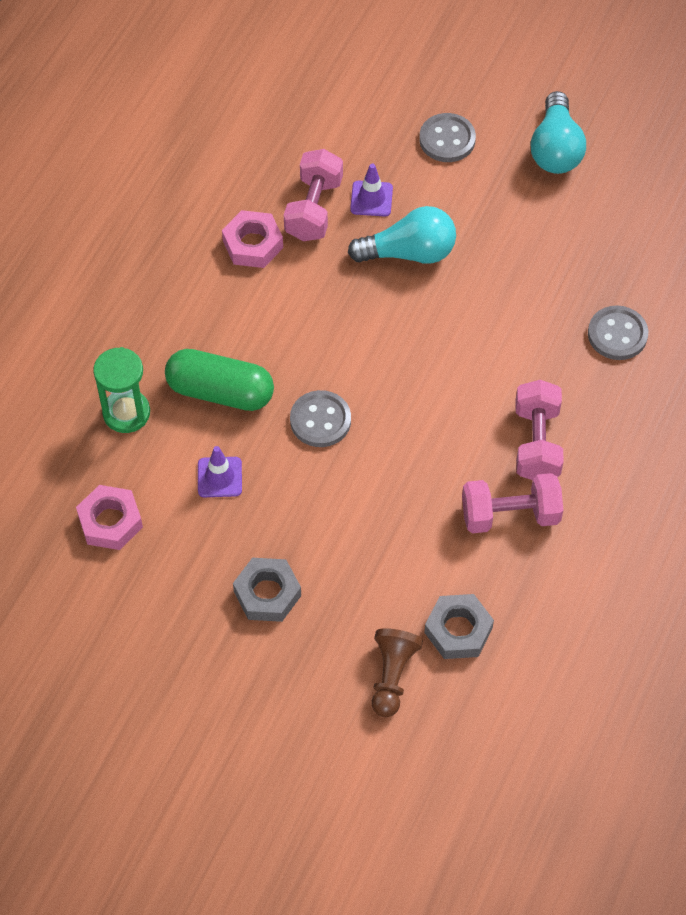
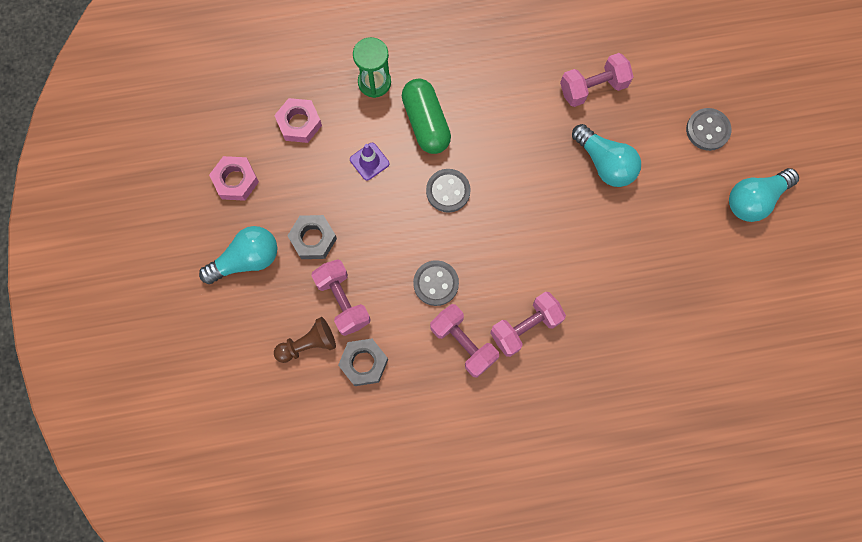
camera: 55 degrees right, 15 degrees up
pink nut [222,210,283,268] -> pink nut moved to [209,156,259,201]
purple traffic cone [350,164,393,217] -> none
grey button [588,305,648,360] -> grey button moved to [413,260,459,306]
none -> turquoise light bulb [199,226,277,284]
none -> pink dumbbell [311,259,371,336]

